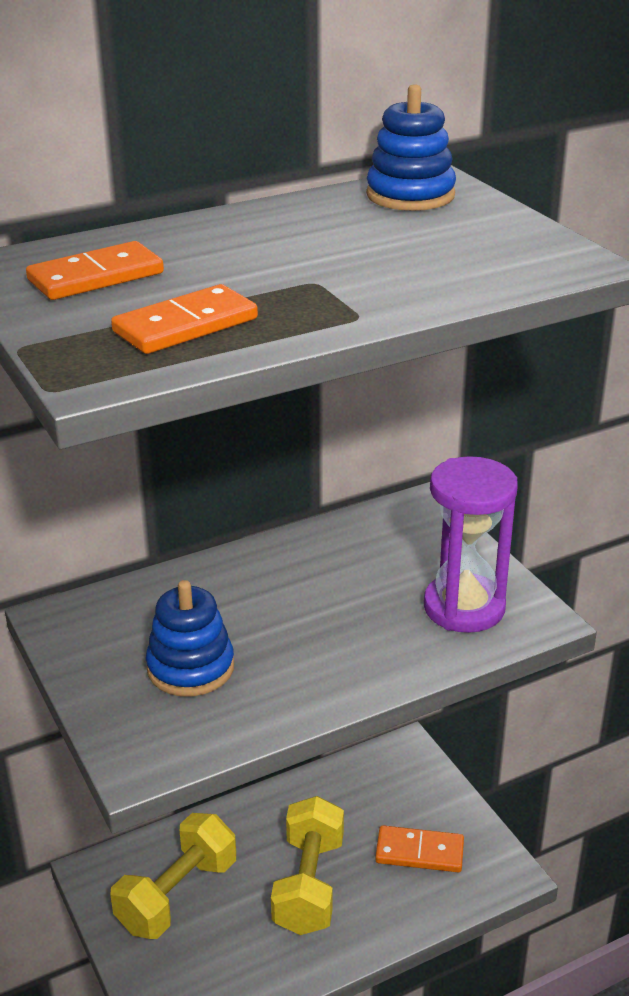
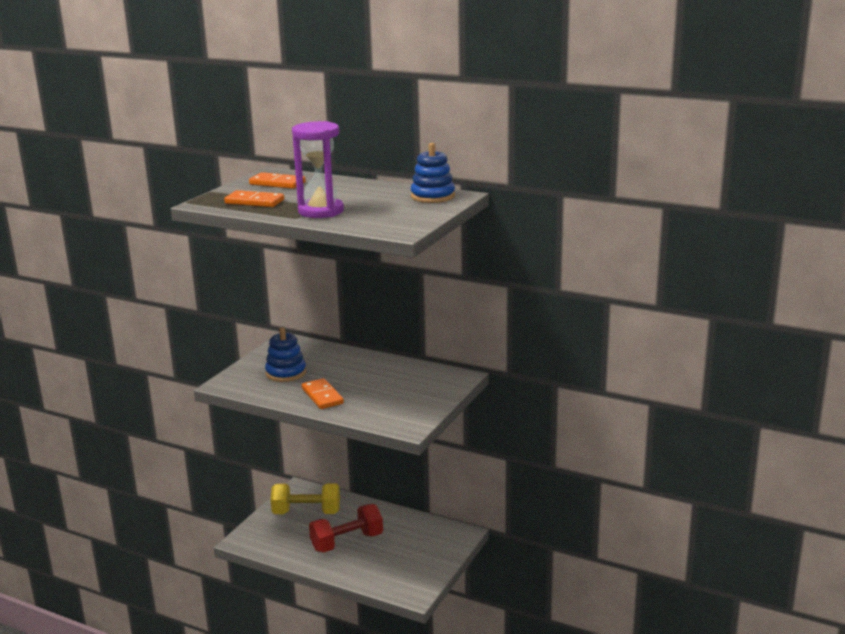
camera: 55 degrees right, 10 degrees down
yellow dumbbell [271,796,344,935] -> red dumbbell [309,504,383,553]
orange domino [375,825,464,872] -> orange domino moved to [302,378,344,409]
purple hourglass [424,456,518,633] -> purple hourglass moved to [292,121,344,218]

